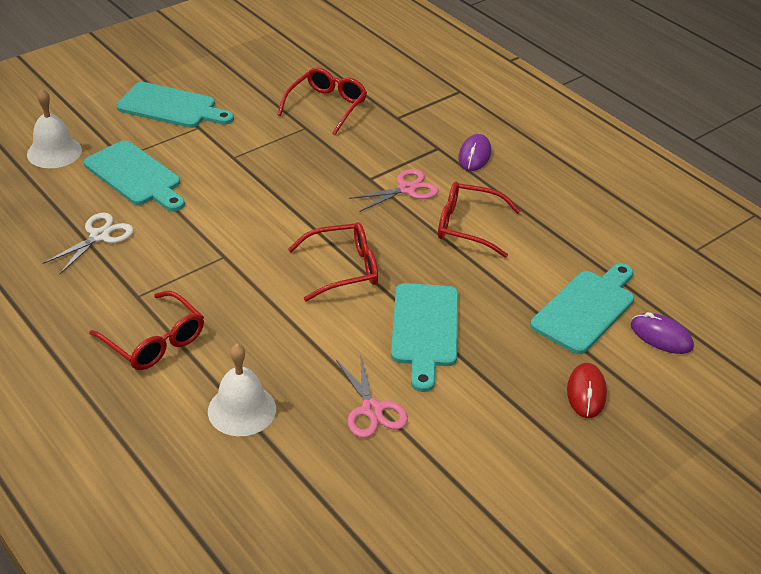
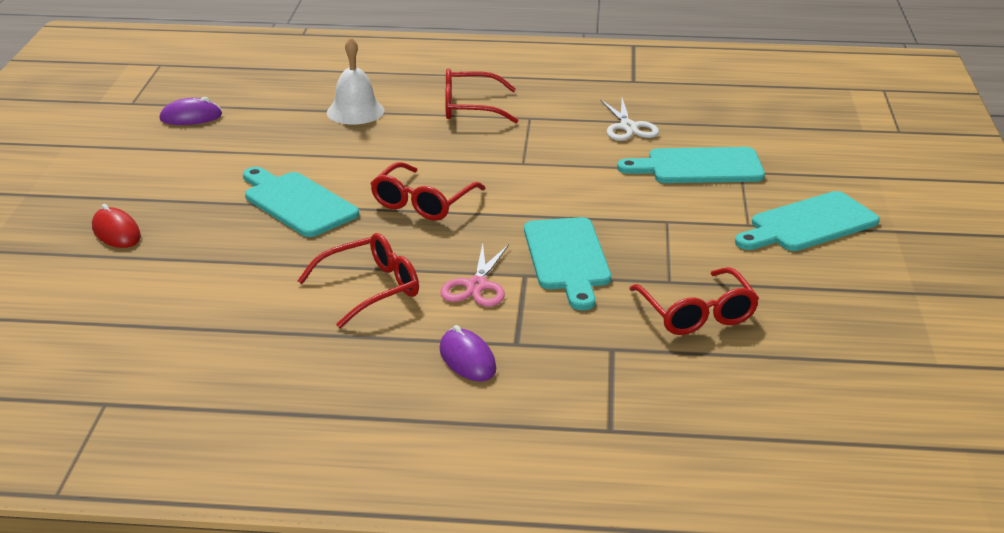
camera: 135 degrees right, 10 degrees down
white bell [27,89,82,168] -> none
pink scissors [336,354,408,438] -> none
turquoise cutting board [530,263,634,354] -> turquoise cutting board moved to [524,217,611,310]
purple mouse [631,312,694,354] -> purple mouse moved to [159,97,222,125]

